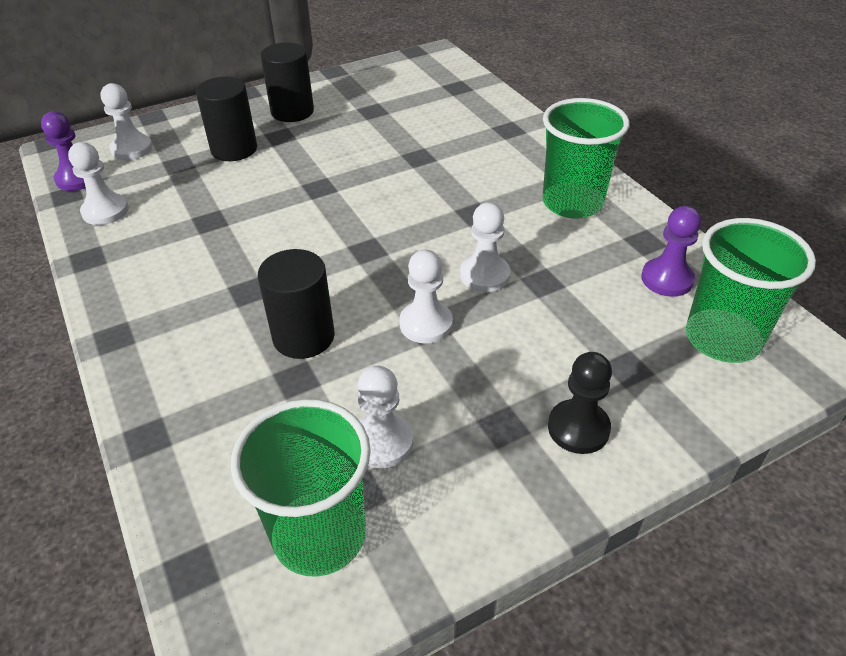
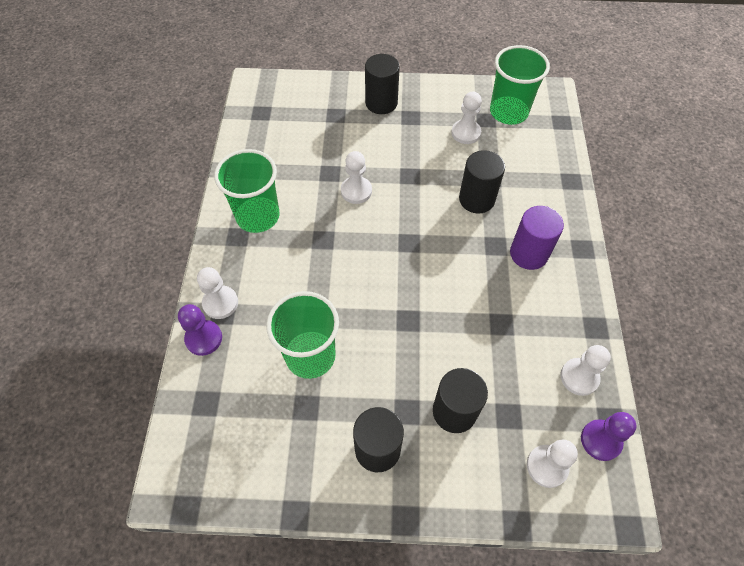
camera: 150 degrees left, 15 degrees up
white pawn [399,250,453,344] -> white pawn moved to [197,267,238,319]
black pawn [548,352,612,454] -> black cylinder [365,54,400,114]
purple pawn [641,206,701,297] -> purple pawn moved to [178,304,222,356]
green cup [686,218,816,363] -> green cup moved to [266,291,339,379]
none -> purple cylinder [510,206,564,270]

